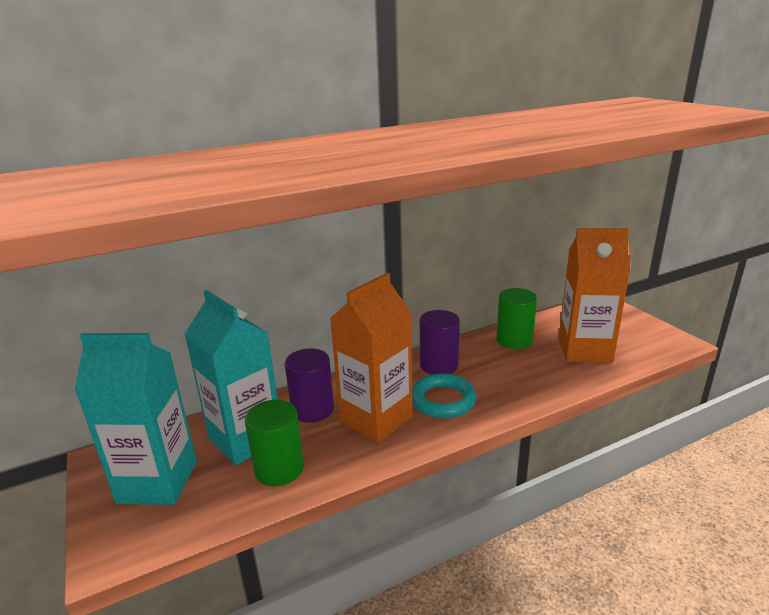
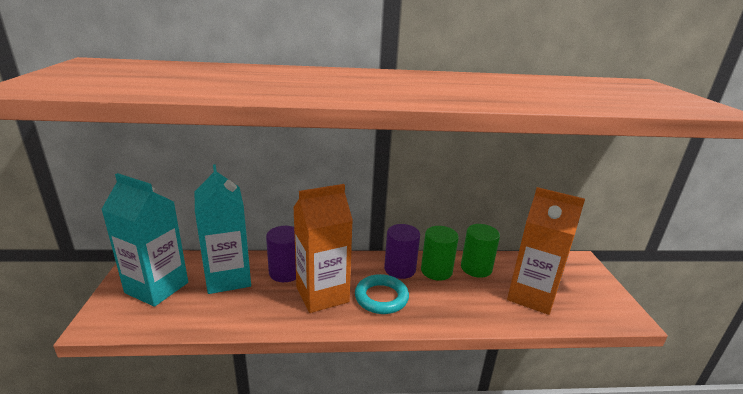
camera: 20 degrees right, 0 degrees up
green cylinder [245,400,304,486] -> green cylinder moved to [421,226,459,281]

